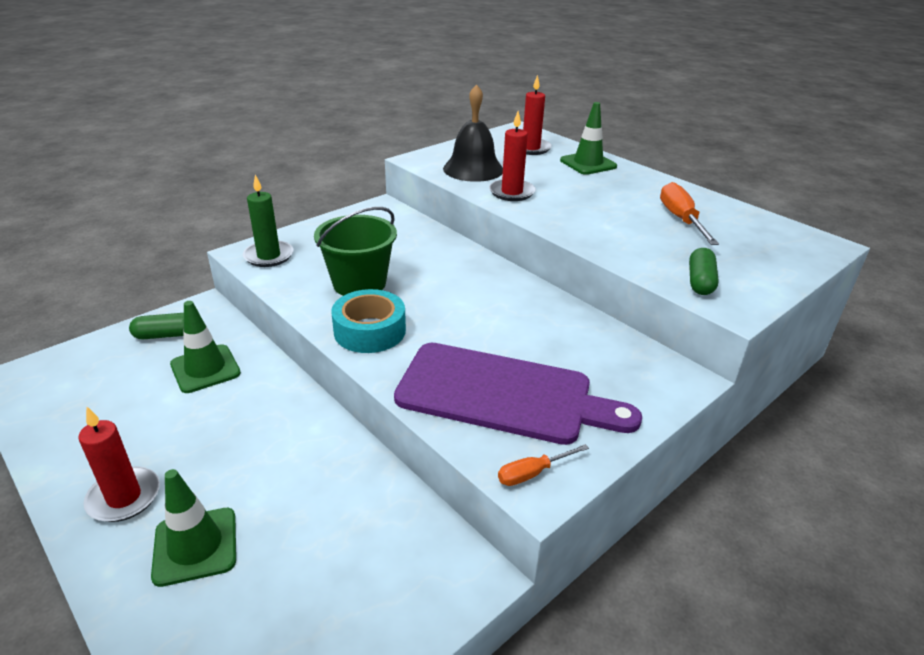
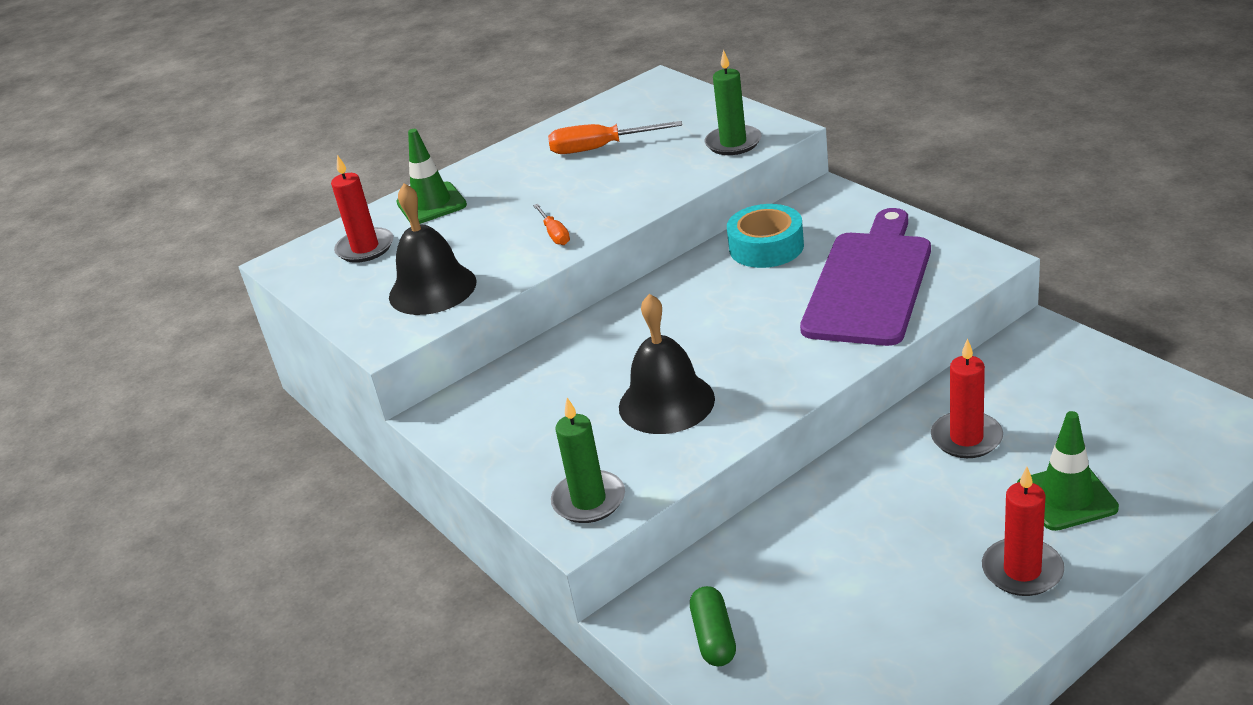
camera: 80 degrees left, 0 degrees up
green traffic cone [170,301,241,393] -> none
green bucket [314,207,397,296] -> black bell [619,294,715,434]
turquoise tape [331,289,406,353] -> turquoise tape moved to [727,204,804,268]
red candle [489,111,536,201] -> red candle moved to [931,338,1003,458]
orange screwdriver [498,444,589,486] -> orange screwdriver moved to [533,204,570,245]
green capsule [689,248,719,295] -> green candle [705,49,762,155]

